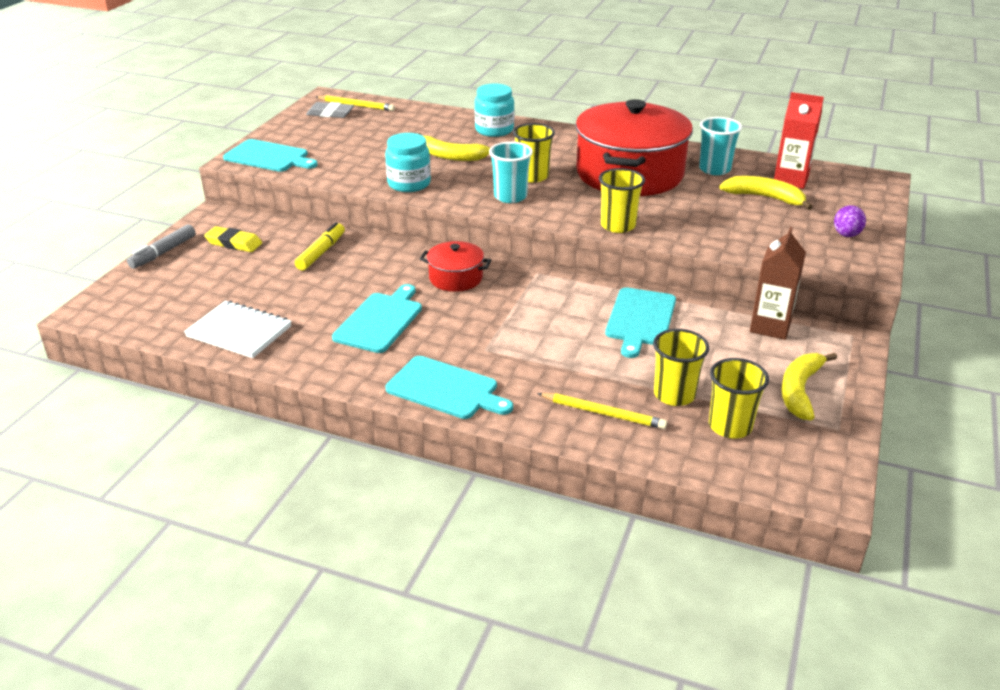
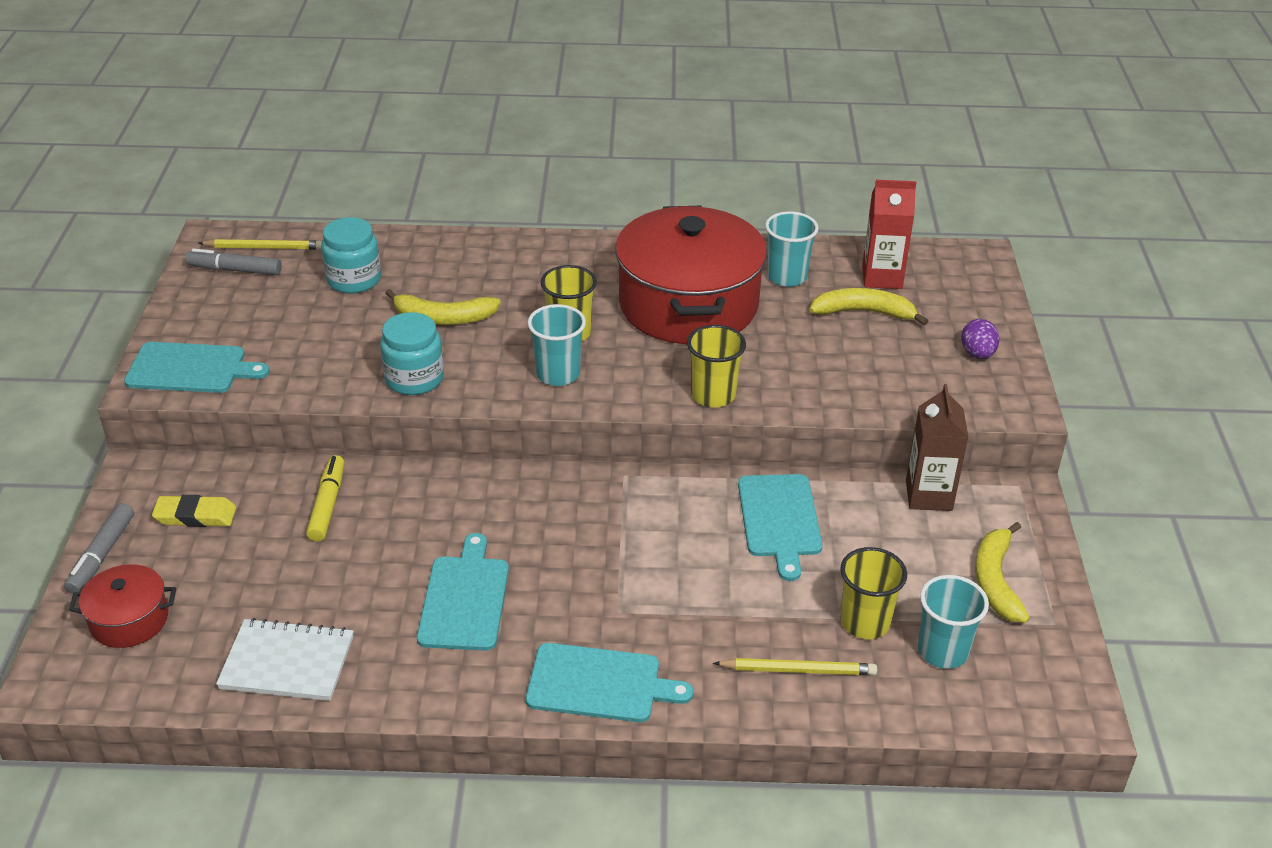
camera: 20 degrees left, 5 degrees up
grey eraser [306,102,354,118] -> grey marker [185,248,282,275]
red pot [420,241,491,292] -> red pot moved to [69,564,176,648]
turquoise jar [475,84,514,137] -> turquoise jar moved to [321,217,381,294]
yellow cup [709,358,769,439] -> turquoise cup [918,575,989,669]

